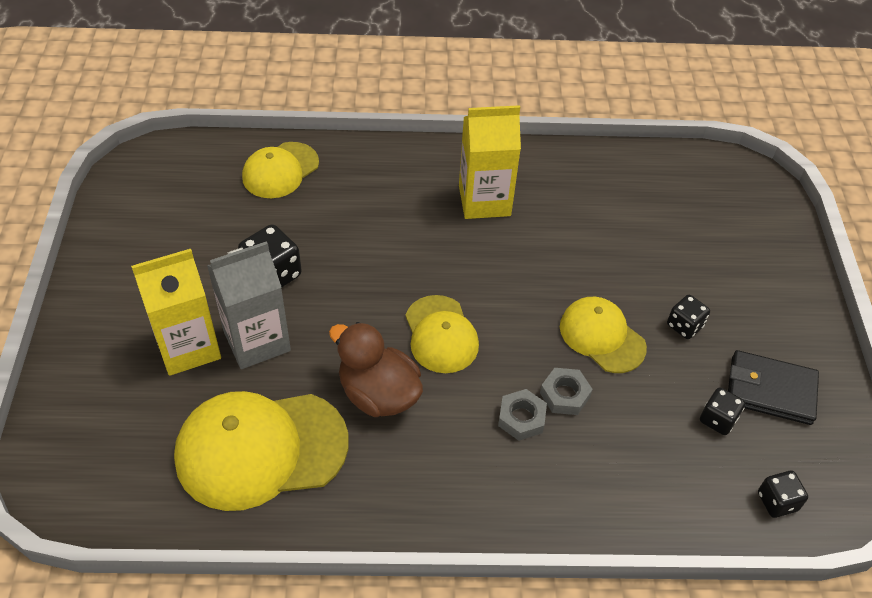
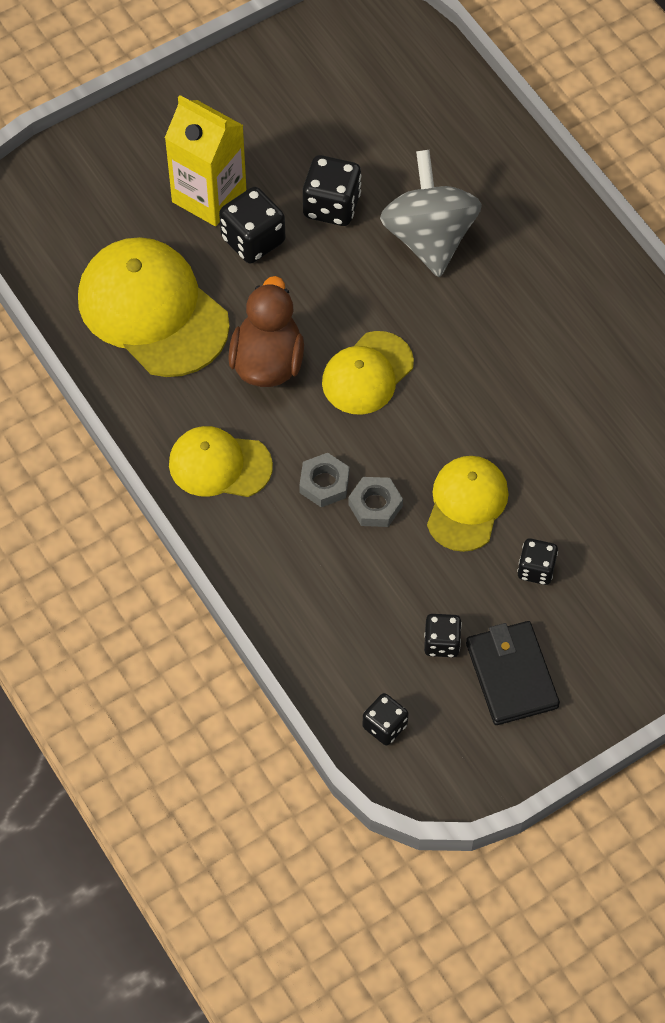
camera: 60 degrees right, 10 degrees up
grey carton [207,241,291,369] -> black dice [219,187,285,263]
yellow cap [242,142,319,198] -> yellow cap moved to [169,426,273,497]
yellow carton [459,105,521,219] -> none
none -> grey spinning top [380,150,482,277]

